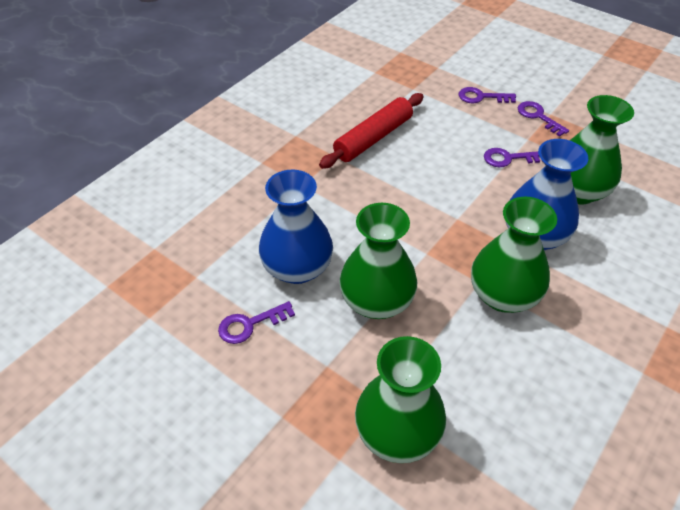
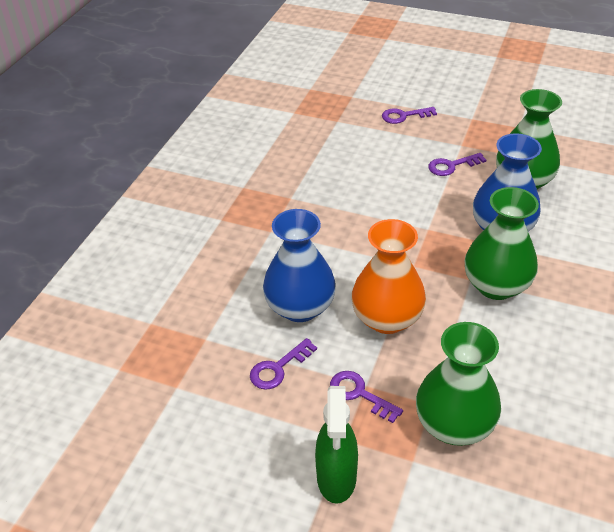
camera: 15 degrees left, 5 degrees down
red rolling pin [319,93,424,169] -> none
green vase [339,203,417,319] -> orange vase [351,219,426,334]
purple key [518,101,569,137] -> purple key moved to [330,371,403,423]
none -> green spray bottle [315,386,358,504]

